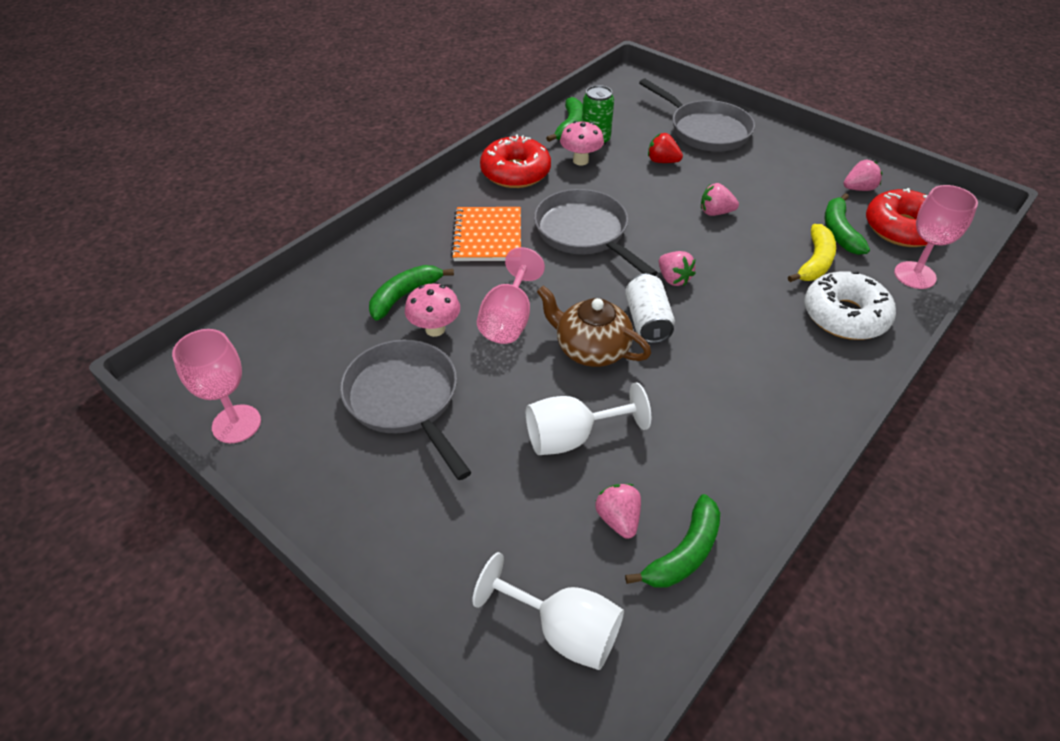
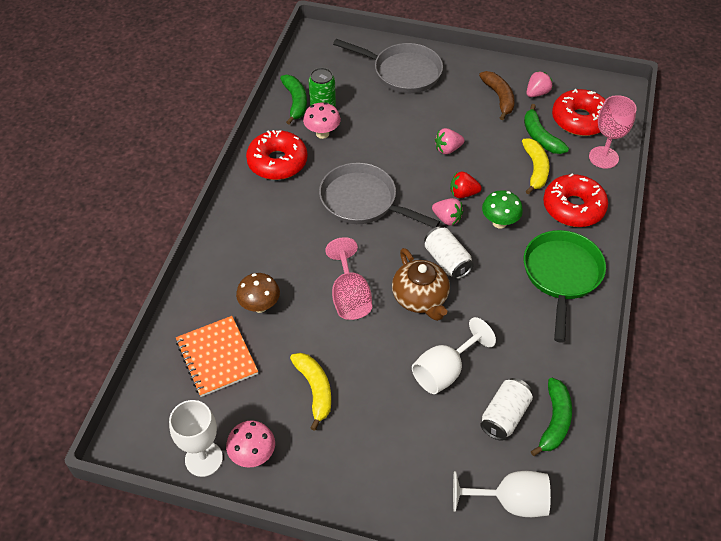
camera: 25 degrees left, 5 degrees up
pink goblet [172,329,261,443] -> white goblet [169,400,223,477]
grey pan [340,340,471,480] -> yellow banana [290,353,331,431]
green banana [369,265,454,321] -> brown mushroom [236,273,280,313]
pink mushroom [405,284,460,337] -> pink mushroom moved to [226,420,275,467]
orange notebook [451,207,521,261] -> orange notebook moved to [176,316,258,397]
brown teapot [537,286,651,367] -> brown teapot turned 120 degrees counterclockwise [392,248,450,321]
pink strawberry [596,484,641,539] -> white can [480,378,533,441]
red strawberry [648,133,683,163] -> red strawberry moved to [450,172,482,198]
white donut [804,271,896,340] -> red donut [543,173,608,227]
none -> brown banana [479,71,515,120]
none -> green mushroom [482,190,523,229]
none -> green pan [524,230,606,343]

